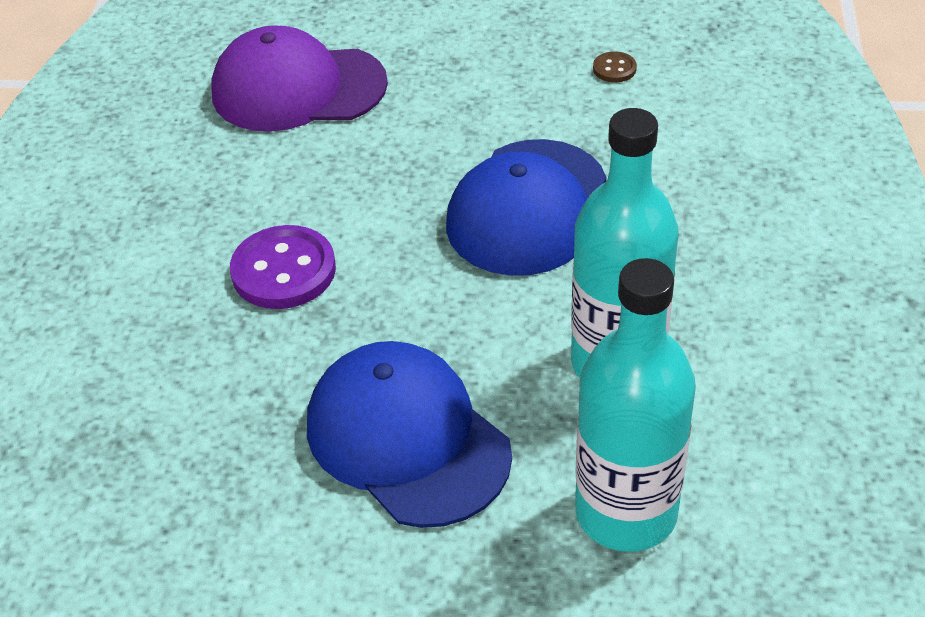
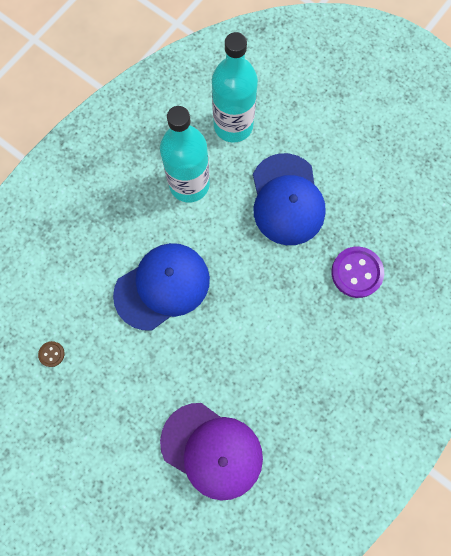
camera: 150 degrees left, 30 degrees up
purple button [230,225,336,309] -> purple button moved to [331,247,384,298]

